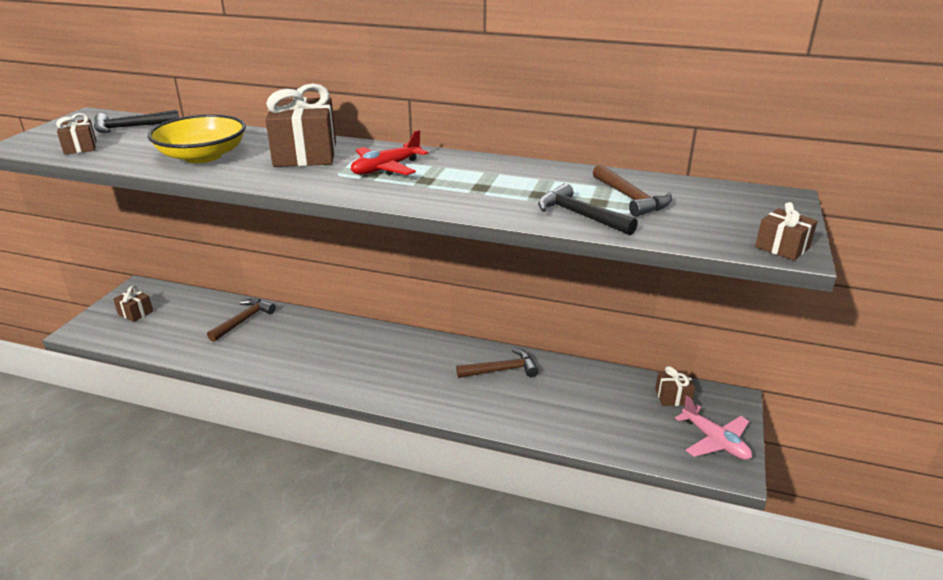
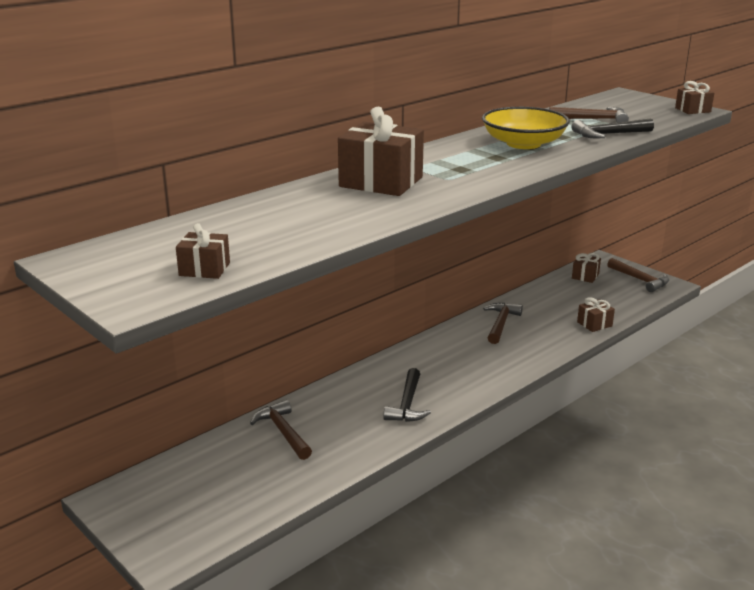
camera: 60 degrees left, 5 degrees down
black hammer [94,110,179,133] -> black hammer moved to [383,368,431,422]
brown gift [113,286,153,322] -> brown gift moved to [577,297,615,332]
yellow bowl [148,114,246,163] -> yellow bowl moved to [482,107,570,149]
red plane [351,130,428,176] -> none
pink plane [675,396,752,460] -> brown hammer [607,258,669,292]

